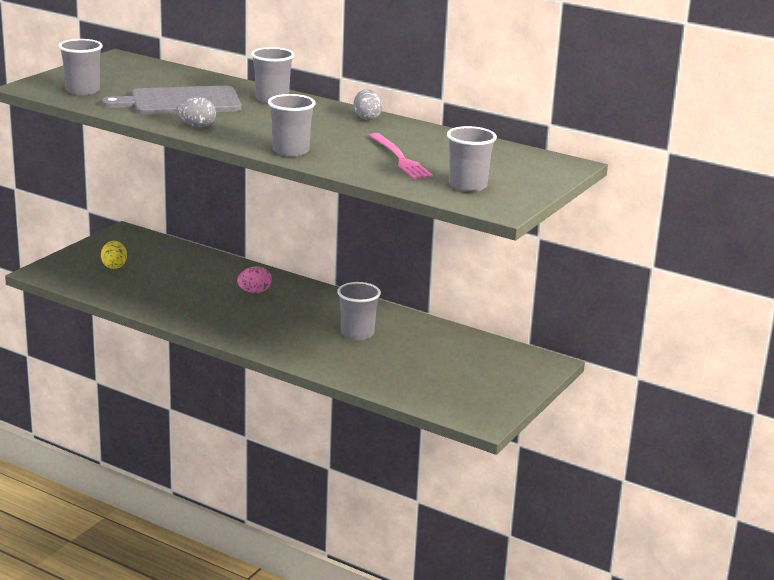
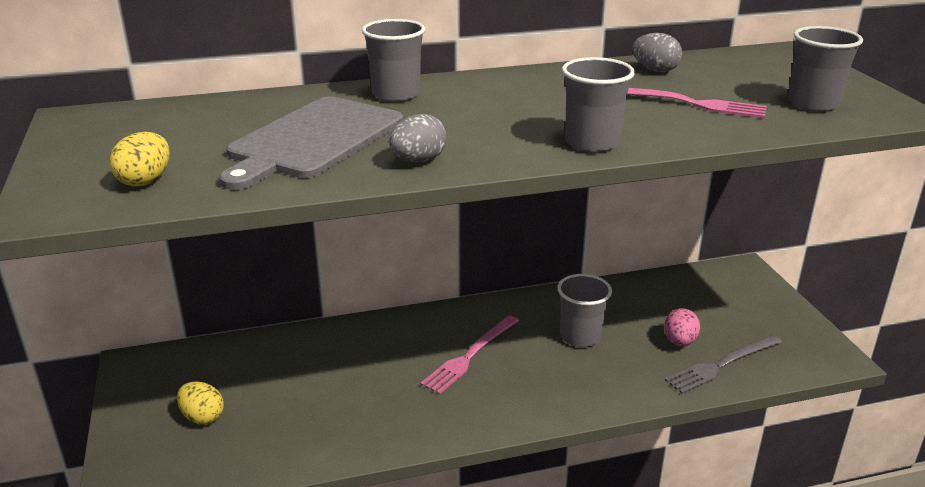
camera: 45 degrees left, 5 degrees up
grey cup [58,39,103,95] -> yellow egg [109,132,170,186]
pink egg [237,266,272,293] -> pink egg moved to [664,308,700,346]
grey egg [354,89,383,120] -> grey egg moved to [633,33,682,72]
none -> pink fork [420,315,519,395]
none -> grey fork [665,335,782,394]

